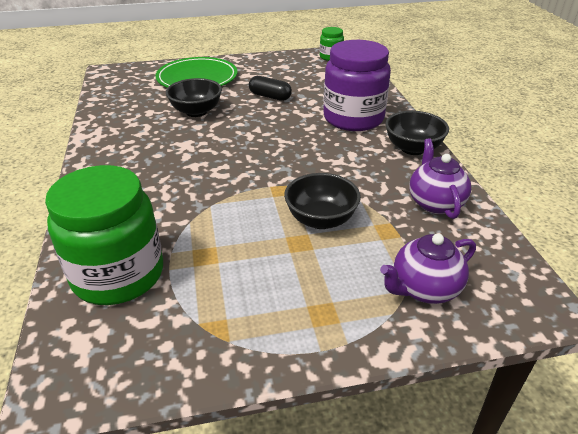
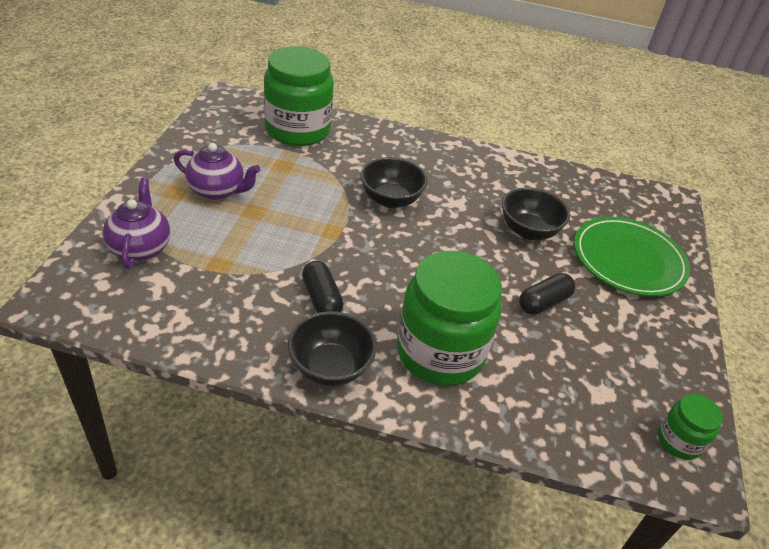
camera: 110 degrees right, 5 degrees up
black bowl [284,173,361,229] -> black bowl moved to [360,157,428,208]
purple jar [323,40,391,131] -> green jar [397,251,502,386]
purple teapot [409,138,471,219] -> purple teapot moved to [174,143,261,201]
none -> black capsule [302,261,344,313]

